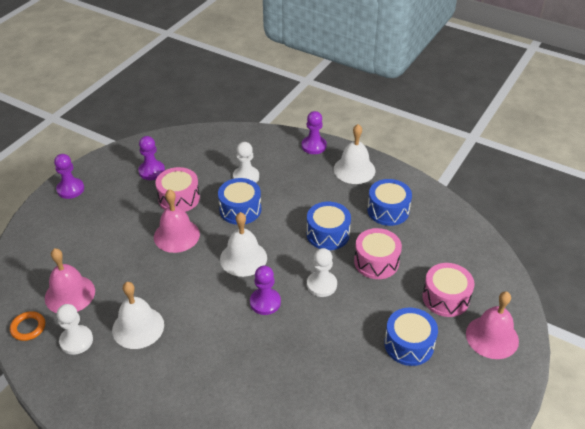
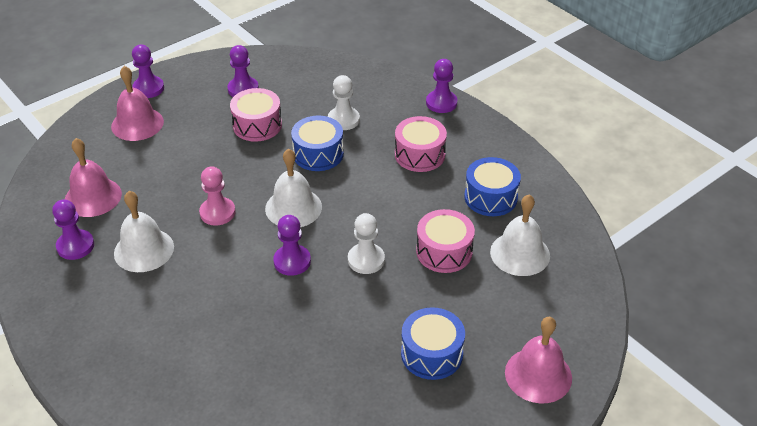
camera: 20 degrees right, 0 degrees up
orange ring [10,311,45,341] -> none
white pawn [57,304,93,355] -> purple pawn [52,199,94,260]
pink bell [154,189,200,253] -> pink bell moved to [111,66,164,141]
blue drum [307,202,351,250] -> none
white bell [334,124,375,184] -> white bell moved to [490,194,550,276]
pink drum [422,263,474,317] -> pink drum moved to [395,116,447,172]
none -> pink pawn [199,166,235,226]

